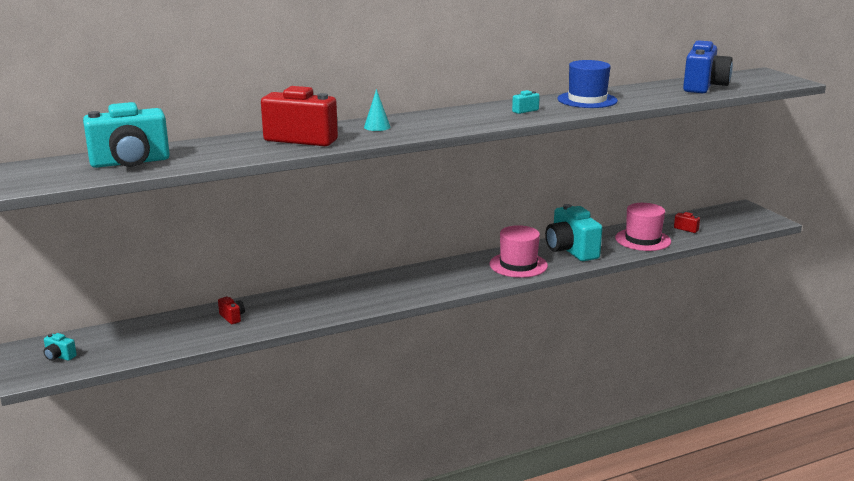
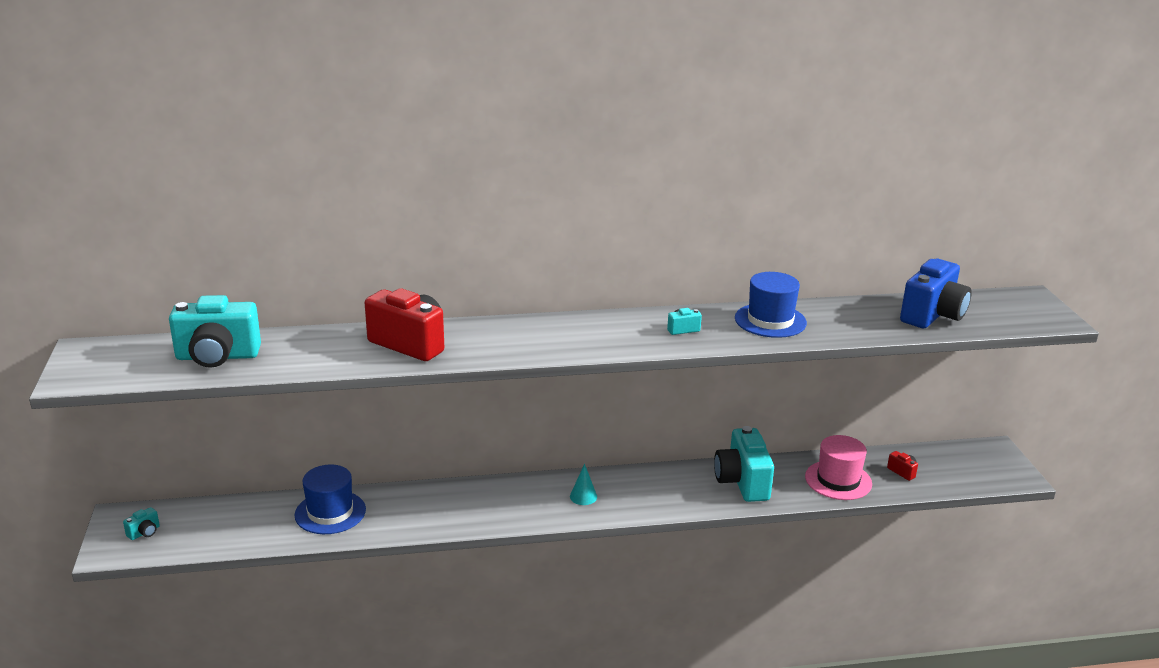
camera: 15 degrees right, 5 degrees up
turquoise camera [43,333,77,361] -> turquoise camera turned 90 degrees counterclockwise [123,507,160,540]
red camera [218,297,245,324] -> blue hat [295,464,366,534]
turquoise cone [364,89,390,131] -> turquoise cone moved to [570,463,597,505]
pink hat [489,225,548,278] -> none

